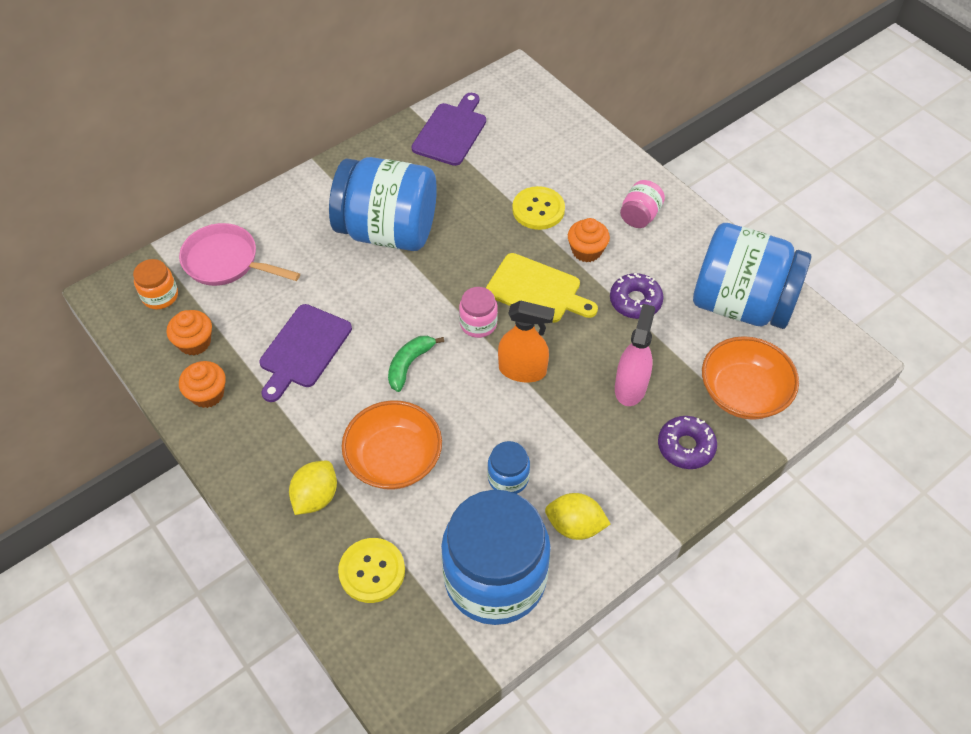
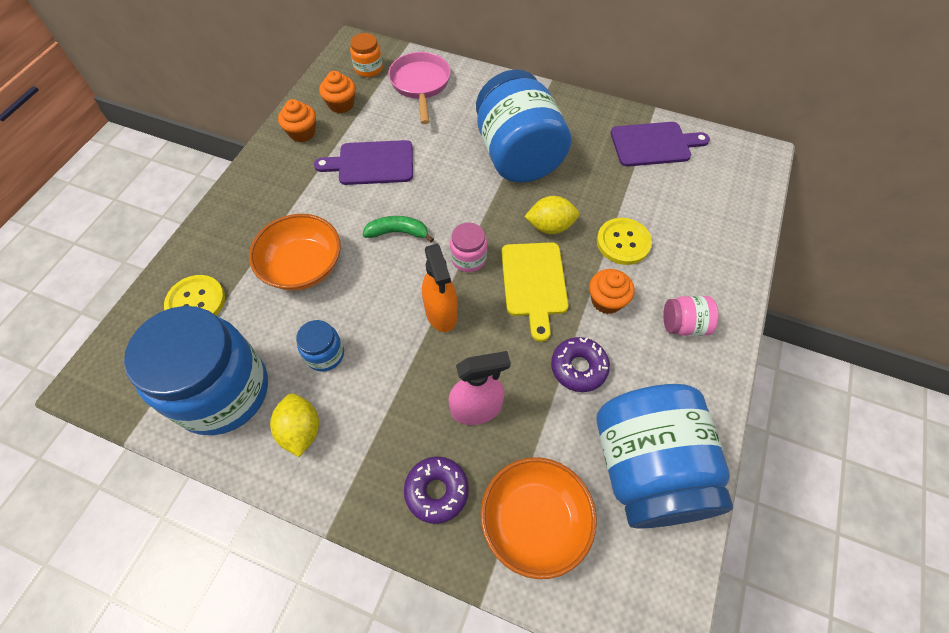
camera: 60 degrees right, 5 degrees up
yellow lemon [289,461,337,515] -> yellow lemon moved to [524,196,579,234]

